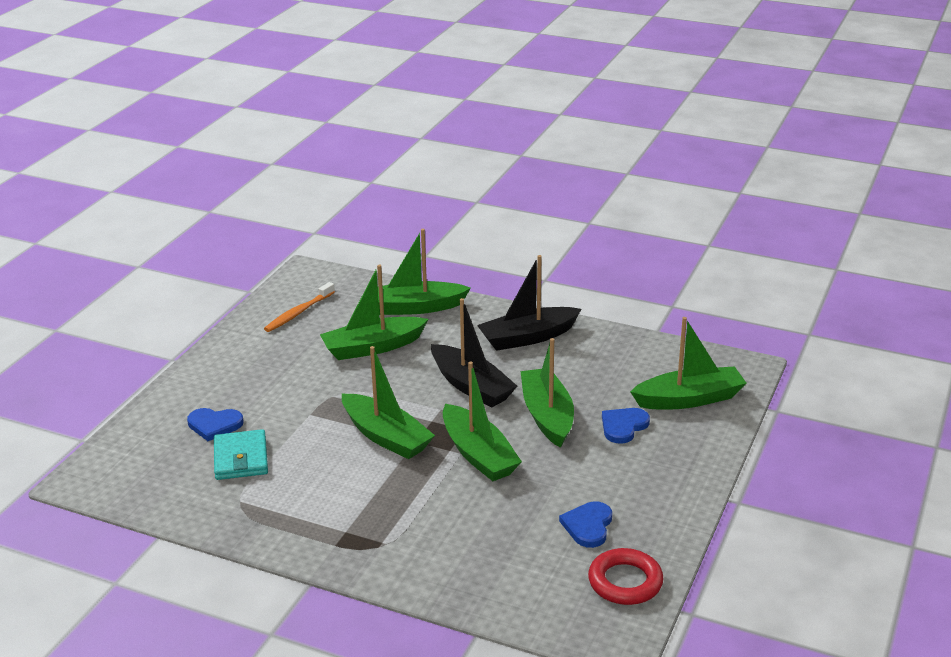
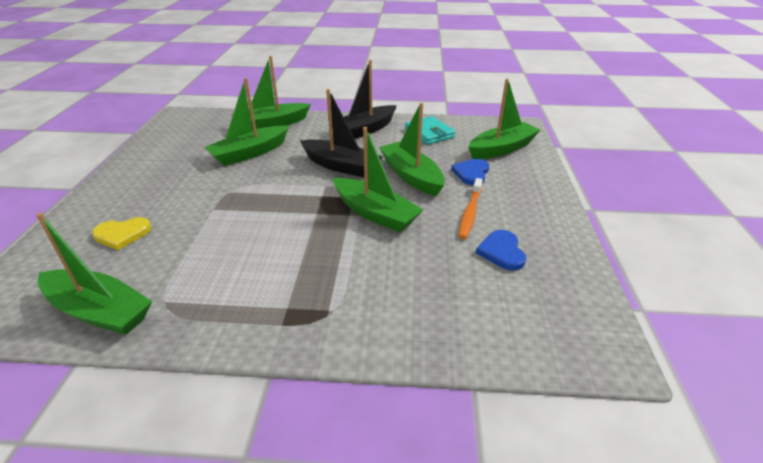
camera: 20 degrees left, 5 degrees up
blue heart [187,408,243,441] -> yellow heart [92,217,151,250]
turquoise wallet [214,429,268,480] -> turquoise wallet moved to [405,116,456,145]
orange toothbrush [264,282,335,332] -> orange toothbrush moved to [458,178,483,239]
green boat [342,346,435,459] -> green boat moved to [36,213,152,335]
red ring [588,548,663,605] -> none

